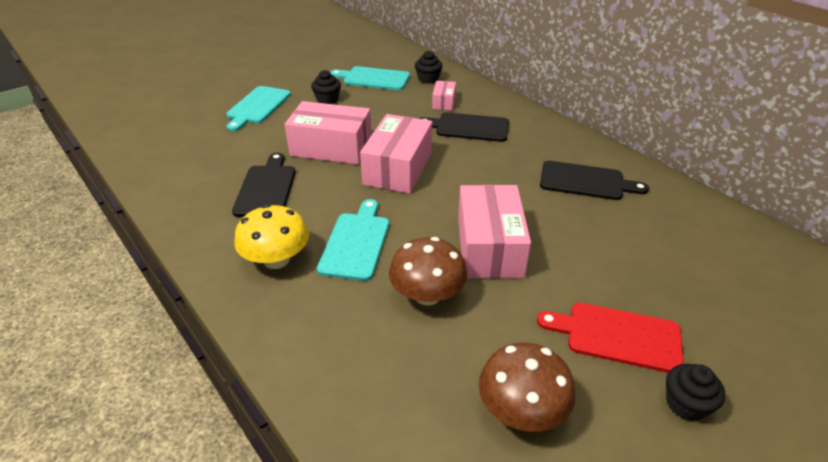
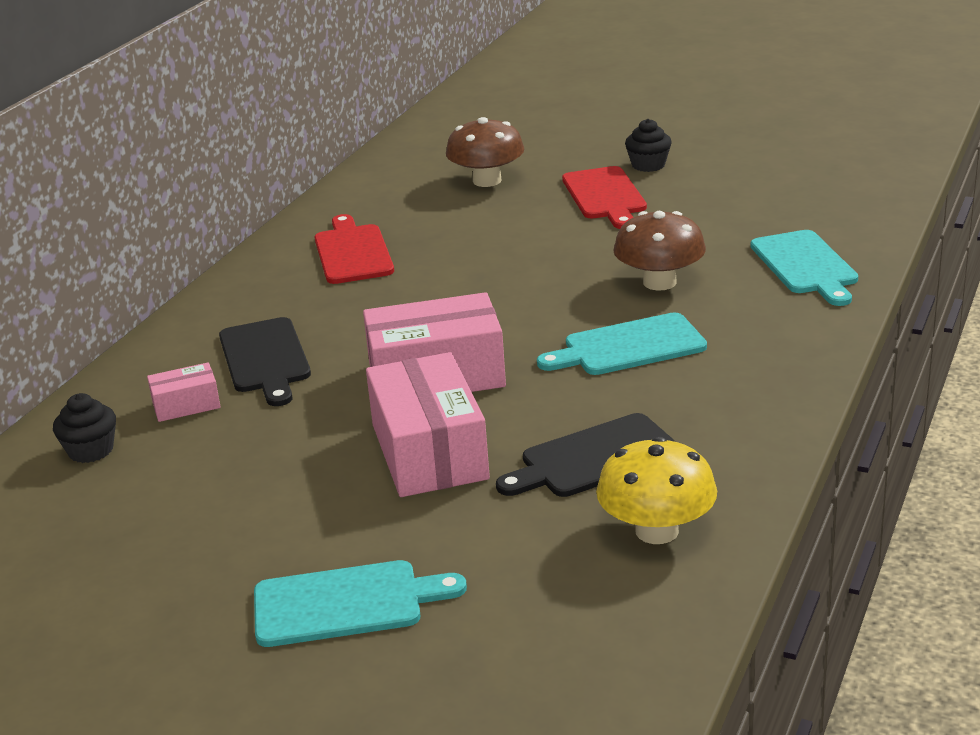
camera: 115 degrees left, 10 degrees down
yellow mushroom [234,204,309,269] -> yellow mushroom moved to [596,436,717,544]
black cupcake [311,70,341,104] -> none
turquoise cutting board [330,66,410,90] -> turquoise cutting board moved to [750,230,858,306]
pink box [458,185,531,278] -> none
brown mushroom [479,343,575,432] -> brown mushroom moved to [446,117,525,187]
black cutting board [540,161,649,200] -> red cutting board [315,214,394,284]

